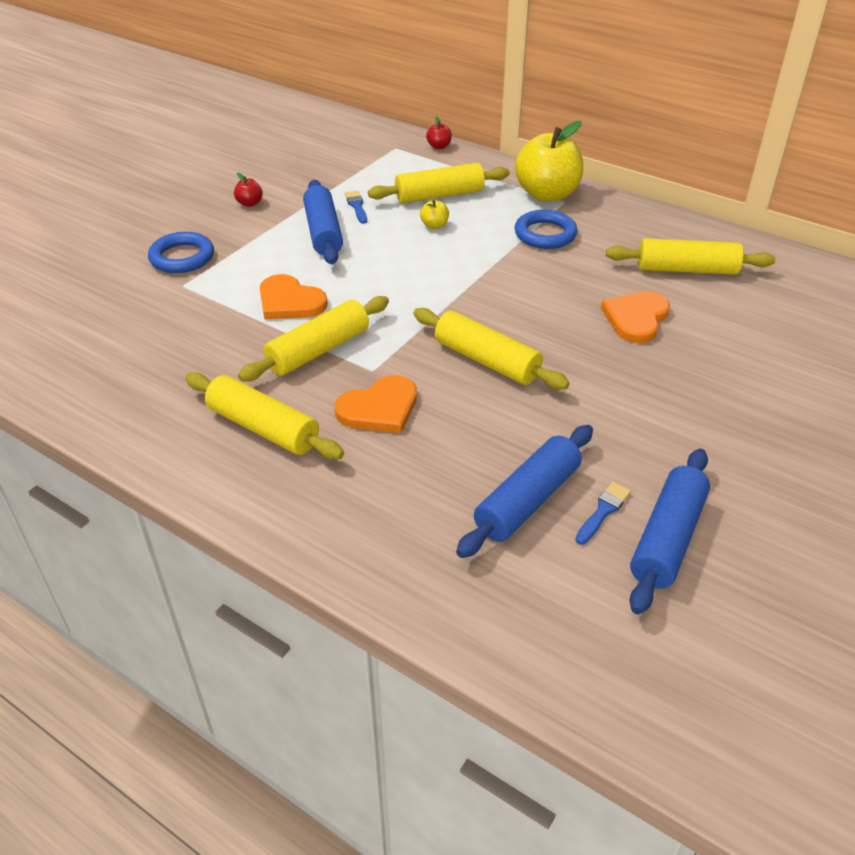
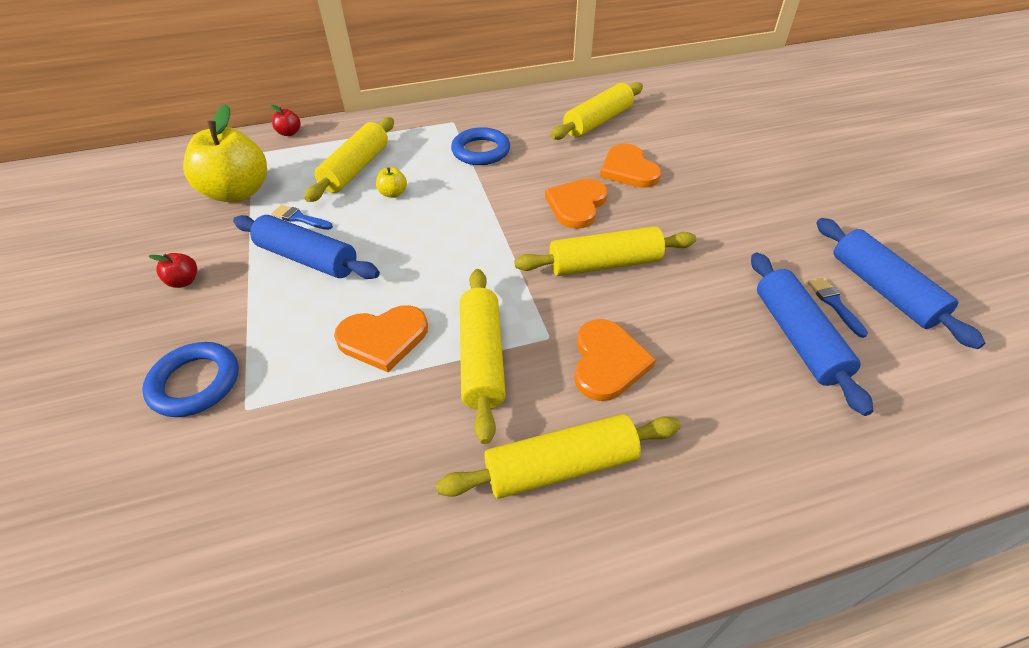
camera: 50 degrees left, 5 degrees up
yellow apple [515,121,583,202] -> yellow apple moved to [183,104,267,202]
none -> orange heart [545,179,608,229]

